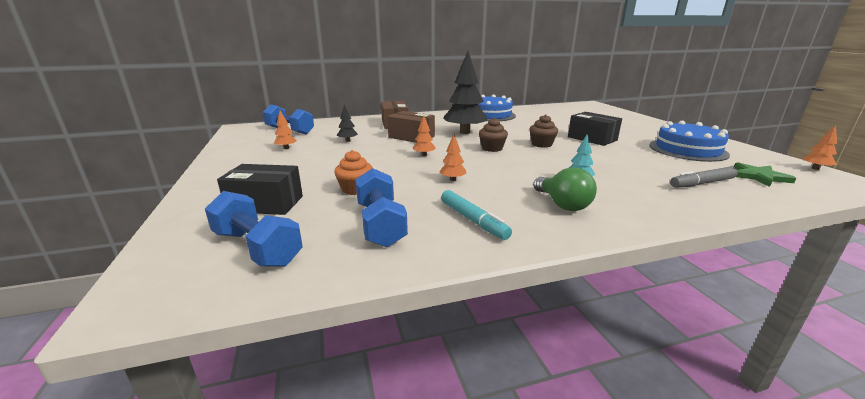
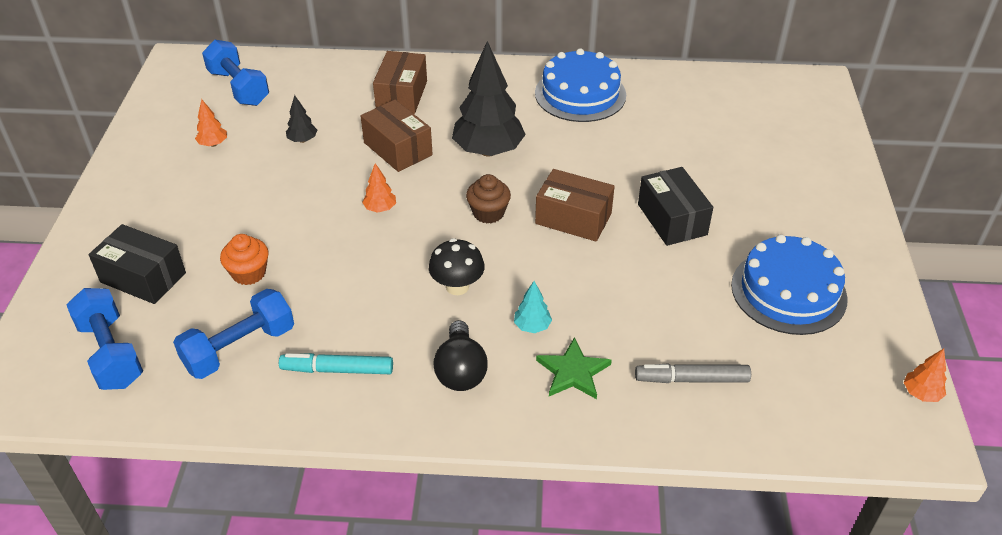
camera: 20 degrees right, 20 degrees up
blue dumbbell [355,168,408,247] -> blue dumbbell turned 45 degrees clockwise [173,289,294,379]
orange tree [439,134,467,181] -> none
turquoise marker [441,190,512,240] -> turquoise marker turned 105 degrees clockwise [279,353,393,374]
brown cupcake [529,114,558,148] -> brown box [535,169,615,241]
green light bulb [533,167,597,211] -> black light bulb [433,320,488,391]
green star [734,162,796,187] -> green star moved to [536,337,612,399]
none -> black mushroom [429,238,485,295]

